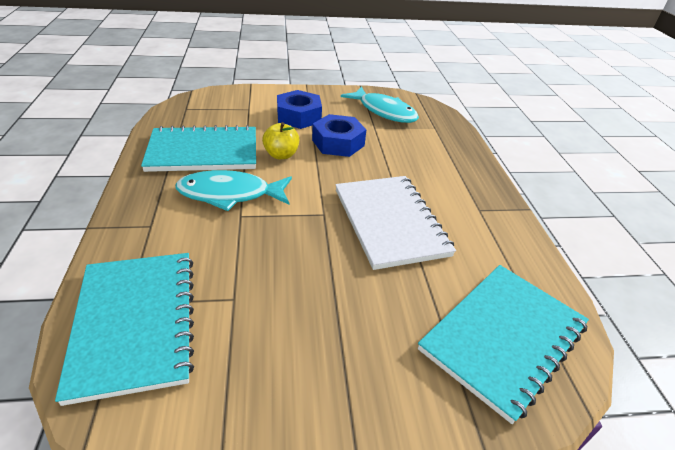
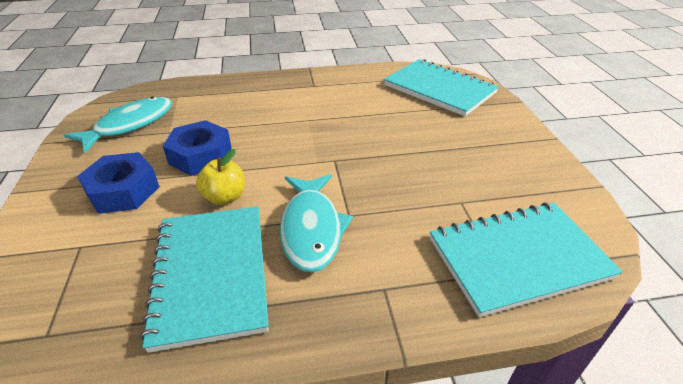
camera: 90 degrees left, 0 degrees up
white notebook [335,176,456,270] -> none

